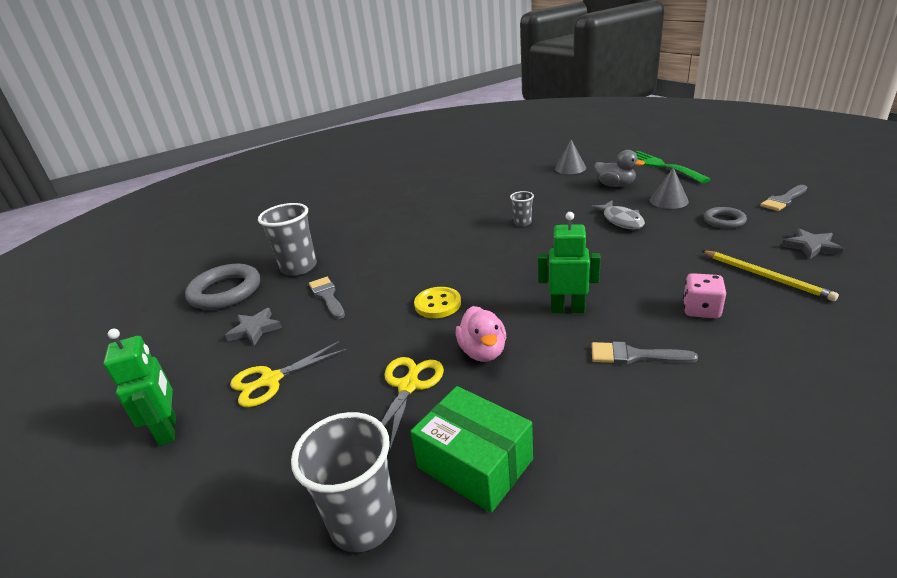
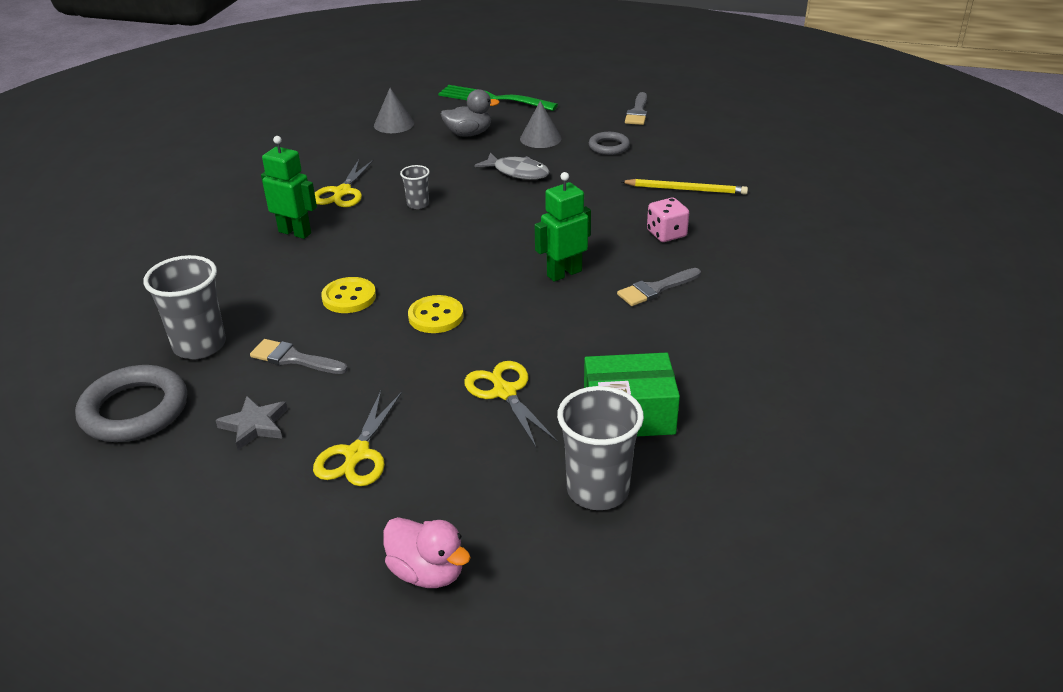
camera: 45 degrees left, 5 degrees up
green robot [103,329,176,446] -> green robot moved to [261,136,317,239]
pink duck [456,306,506,362] -> pink duck moved to [383,517,471,588]
grey star [782,228,844,260] -> none
none -> yellow scissors [315,159,374,207]
none -> yellow button [321,277,376,313]

